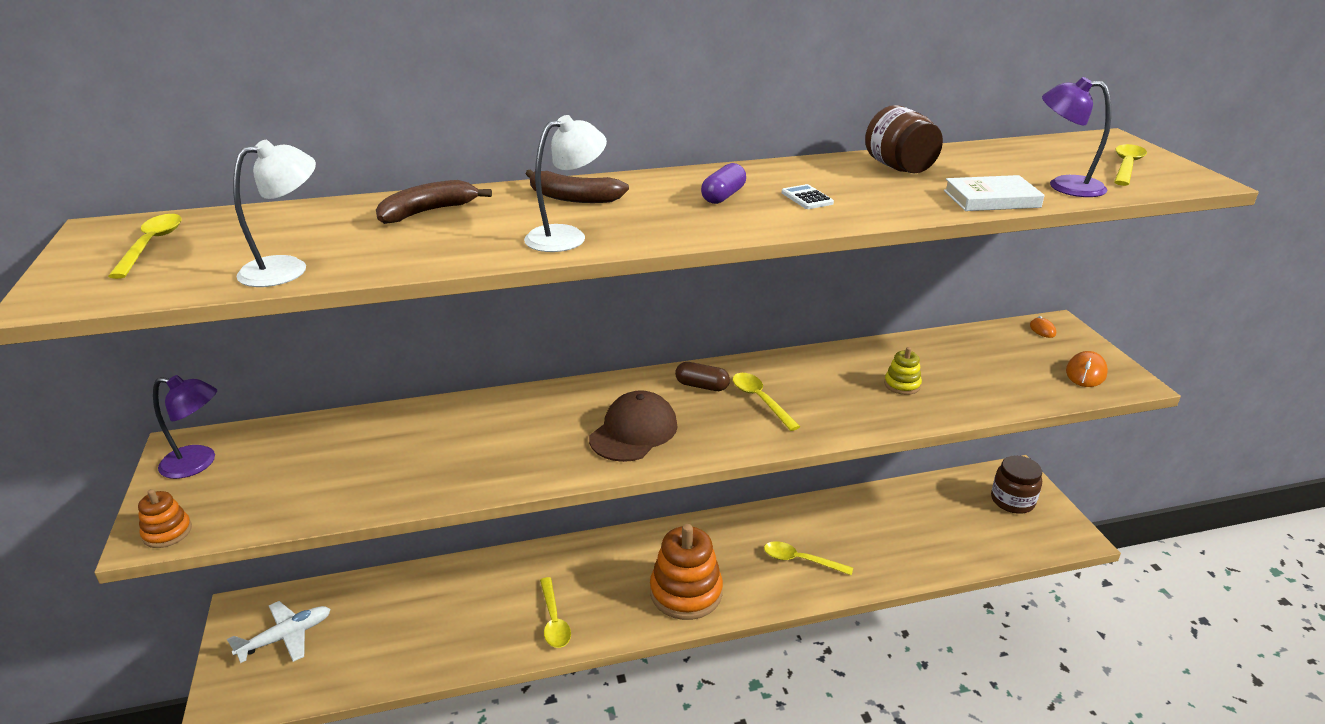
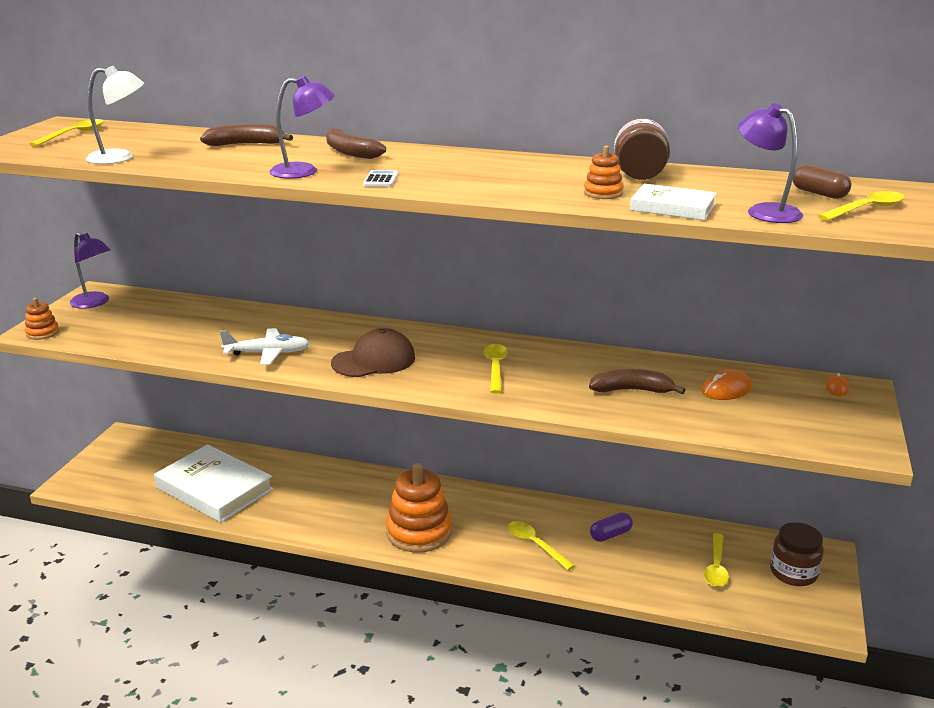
camera: 30 degrees right, 5 degrees down
white plane [227,601,331,663] -> white plane moved to [220,328,310,365]
white lamp [524,115,607,252] -> purple lamp [269,76,335,179]
yellow spoon [540,577,571,648] -> yellow spoon moved to [704,533,729,587]
brown capsule [675,362,730,391] -> brown capsule moved to [793,164,851,199]
purple capsule [701,163,746,204] -> purple capsule moved to [590,512,633,542]
white calculator [782,184,834,209] -> white calculator moved to [363,170,398,187]
yellow stacking toy [884,347,922,395] -> brown banana [589,369,685,394]
orange mouse [1066,351,1108,387] -> orange mouse moved to [702,369,752,400]
none -> white book [154,444,273,523]
none -> orange stacking toy [584,146,624,199]

